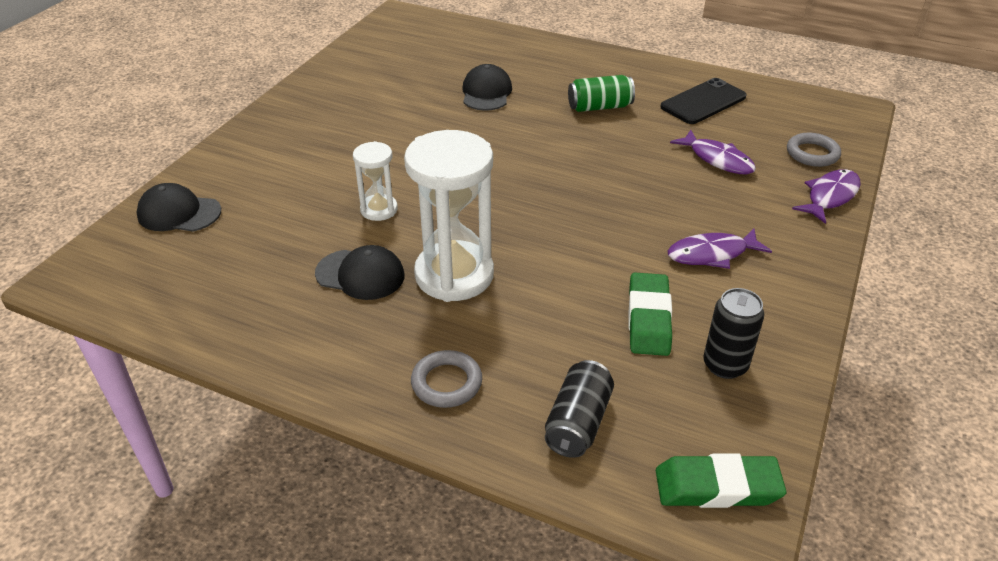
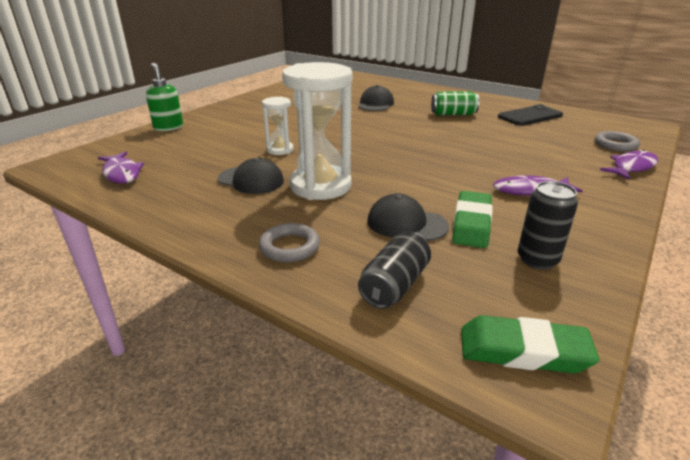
camera: 10 degrees right, 10 degrees down
black cap [137,183,221,232] -> black cap moved to [367,194,449,241]
purple fish [670,130,756,174] -> purple fish moved to [98,152,144,184]
none -> green soap dispenser [146,63,183,131]

